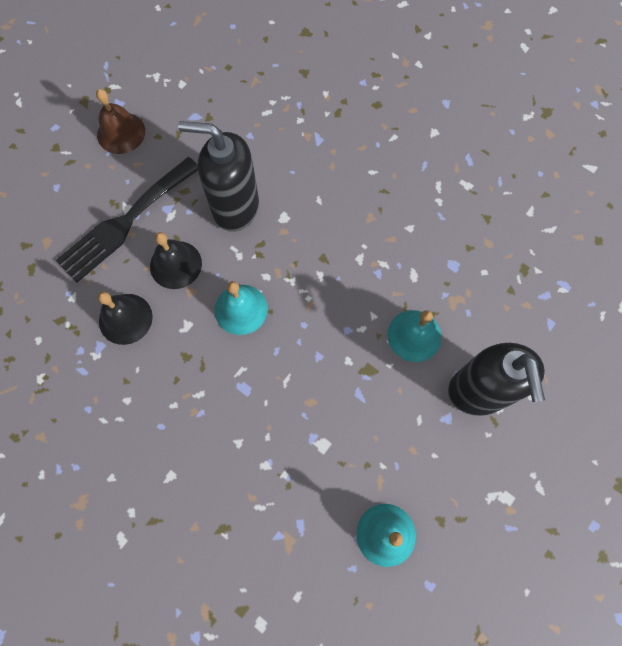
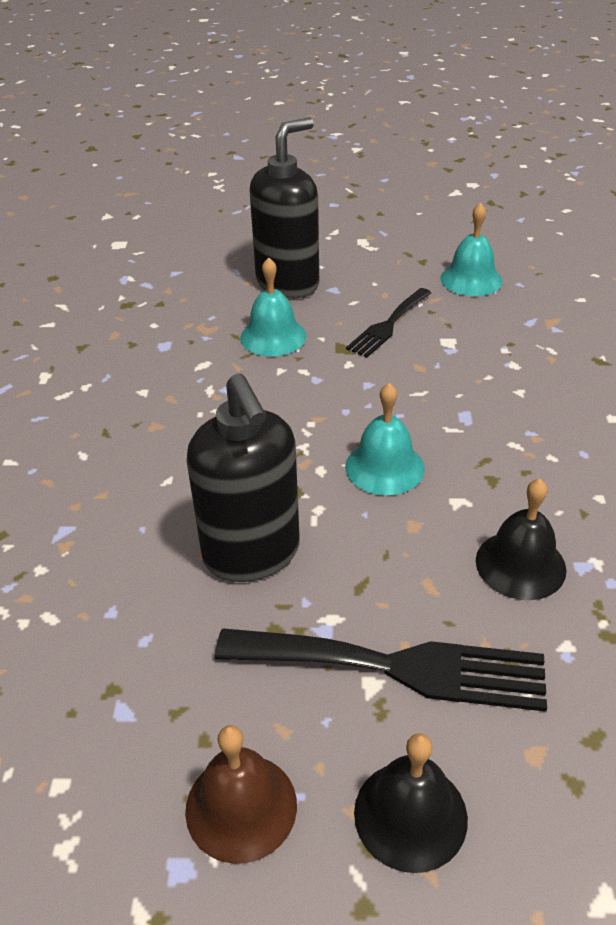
camera: 125 degrees left, 30 degrees down
black bell [150,232,202,289] -> black bell moved to [354,733,468,873]
none -> black fork [346,288,431,358]

